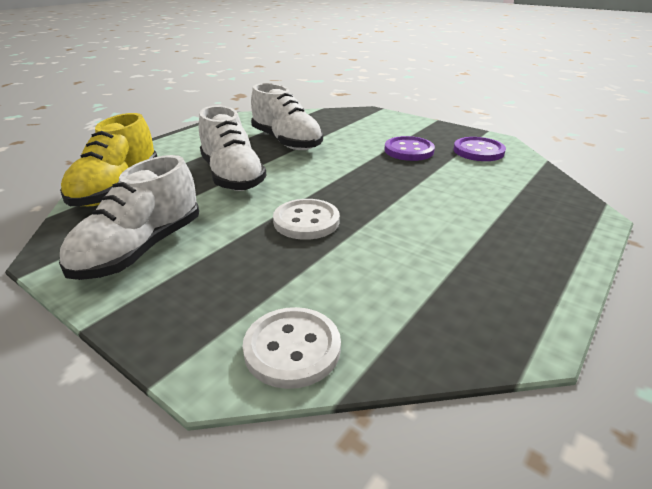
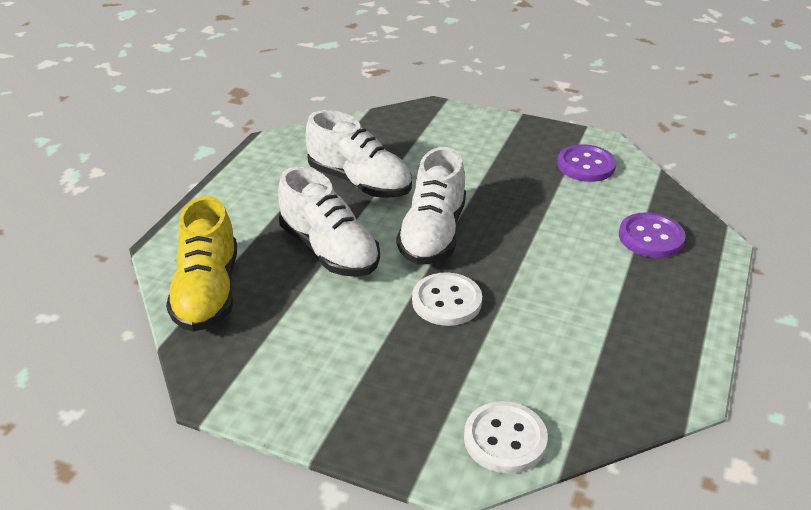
camera: 15 degrees left, 5 degrees up
white shoe [59,155,199,280] -> white shoe moved to [396,147,466,265]
purple button [384,136,435,161] -> purple button moved to [619,212,686,258]

